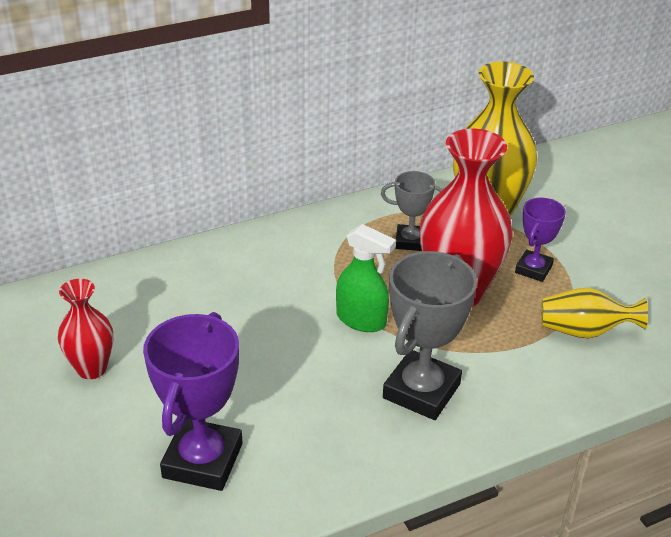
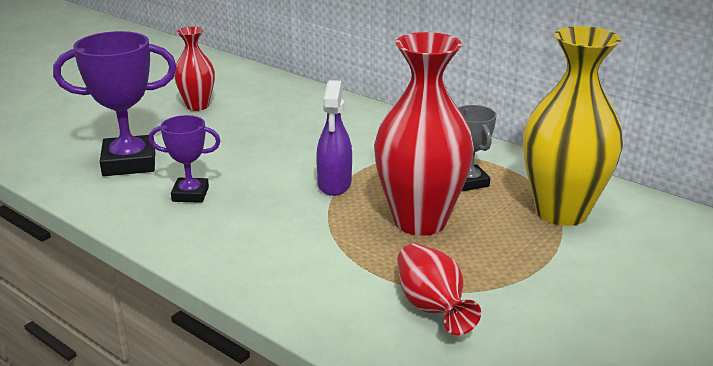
camera: 65 degrees right, 10 degrees down
green spray bottle [336,224,396,332] -> purple spray bottle [316,80,352,196]
grey trophy [383,251,477,420] -> none
purple trophy [515,198,566,282] -> purple trophy moved to [149,115,221,203]
yellow vase [541,288,648,339] -> red vase [397,243,481,335]

